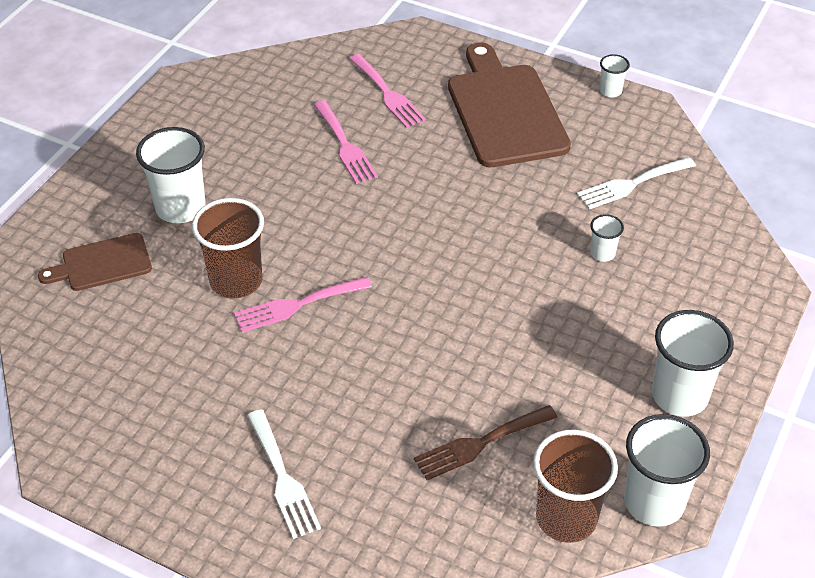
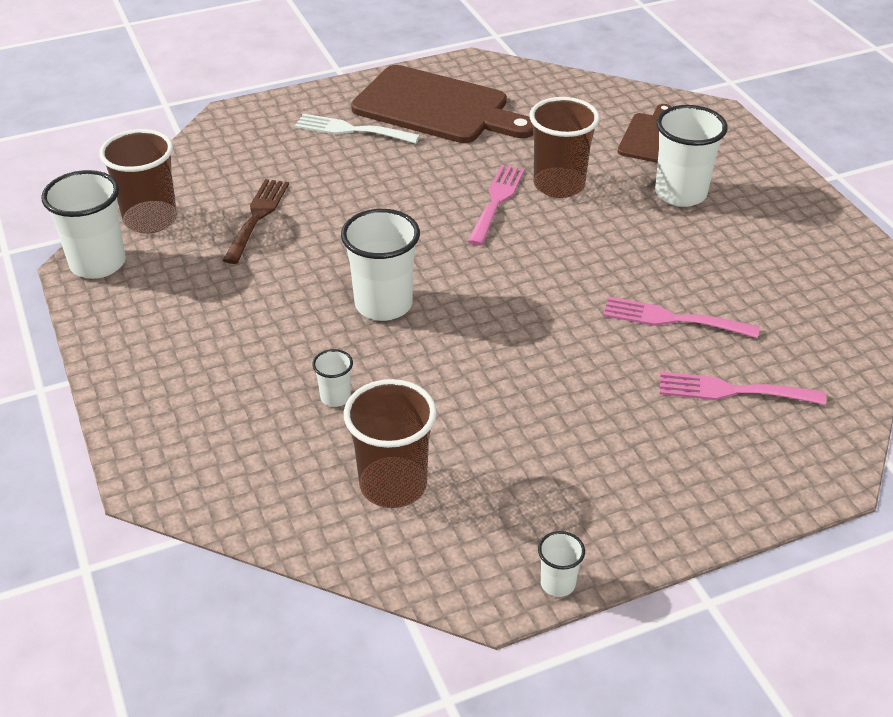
camera: 130 degrees right, 5 degrees down
brown cutting board [448,42,571,167] -> brown cutting board moved to [351,65,533,143]
white fork [577,157,696,209] -> brown cup [344,379,437,508]
white cup [652,310,734,417] -> white cup moved to [341,209,420,321]

